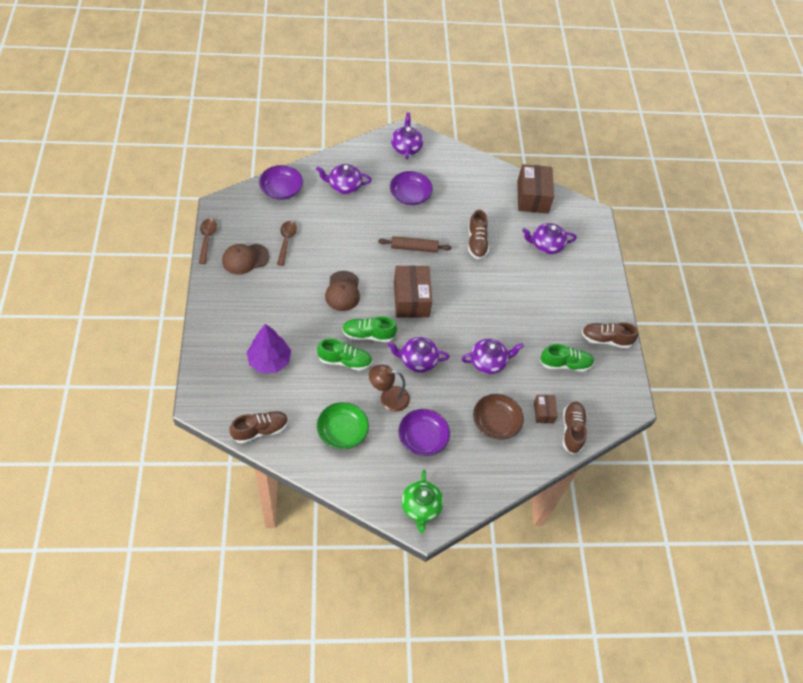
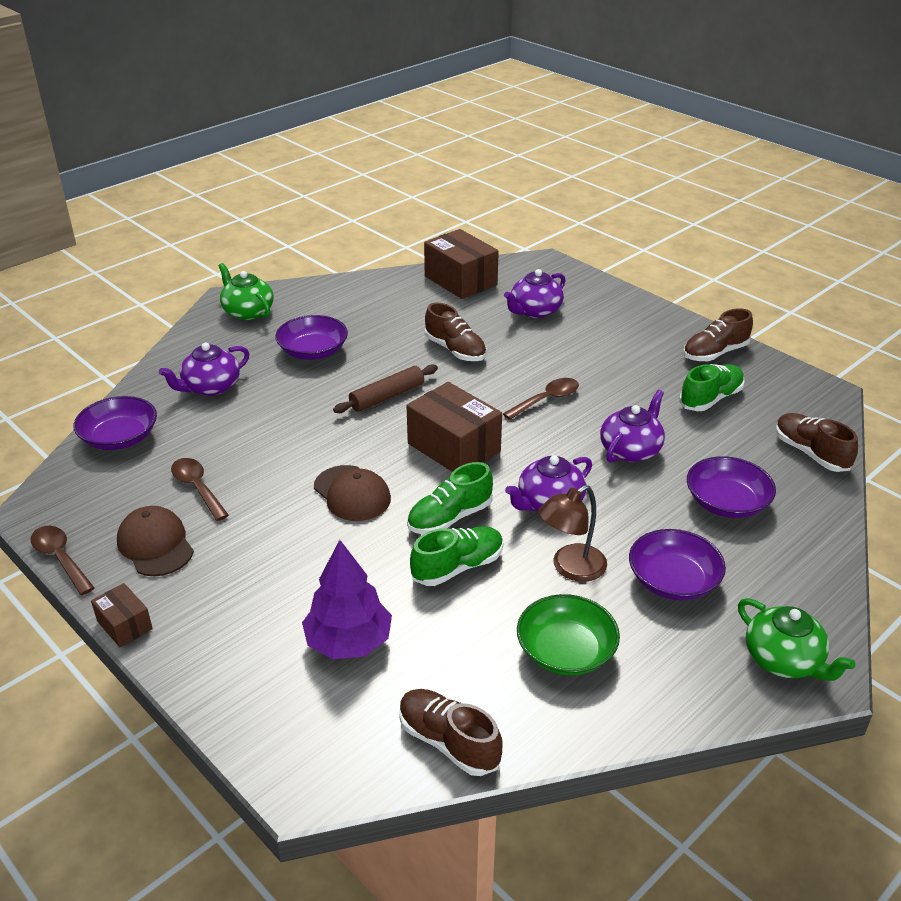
camera: 35 degrees left, 20 degrees down
brown cap [222,244,270,275] -> brown cap turned 120 degrees clockwise [117,506,194,576]
brown shoe [229,411,288,444] -> brown shoe turned 75 degrees counterclockwise [399,689,502,776]
purple teapot [391,112,423,160] -> green teapot [218,263,274,320]
brown bowl [473,394,524,440] -> purple bowl [687,456,776,518]
brown box [534,395,558,423] -> brown box moved to [91,583,153,647]
none -> brown spoon [503,378,579,420]

